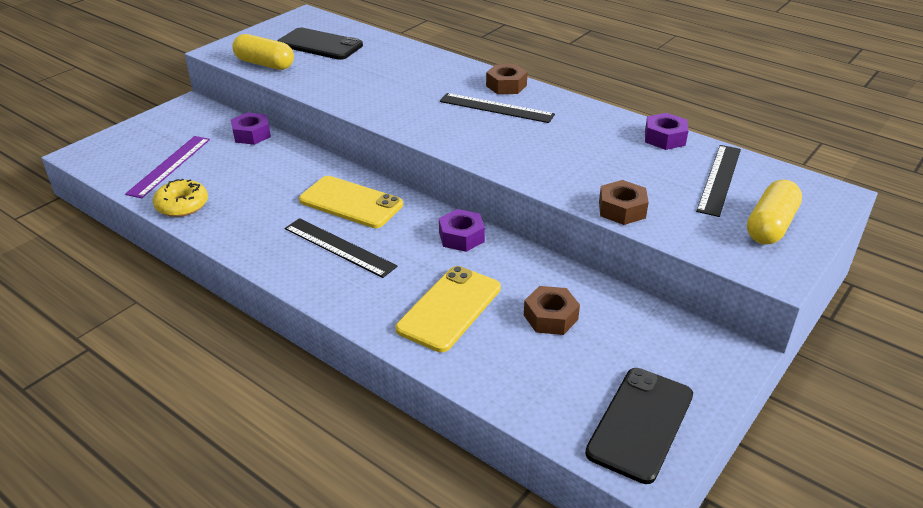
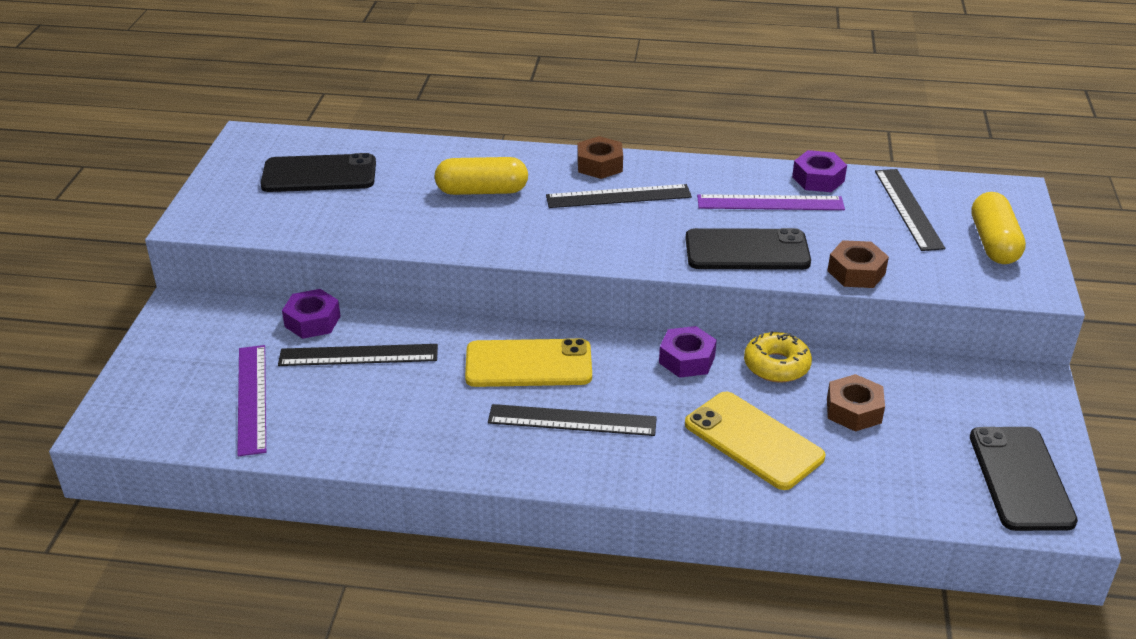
camera: 30 degrees left, 0 degrees up
yellow donut [153,179,208,217] -> yellow donut moved to [744,331,812,383]
yellow capsule [232,34,294,70] -> yellow capsule moved to [435,157,528,195]
yellow phone [396,266,501,352] -> yellow phone turned 45 degrees counterclockwise [685,391,825,490]
none -> black ruler [278,344,438,366]
none -> black phone [685,228,811,270]
none -> purple ruler [697,194,845,210]

